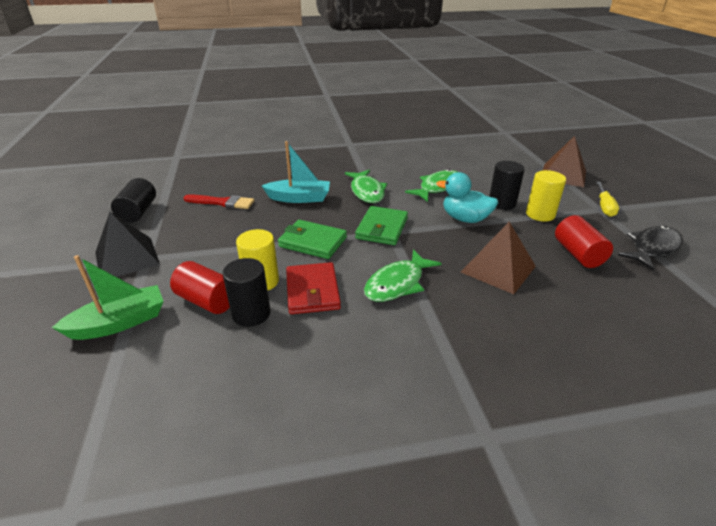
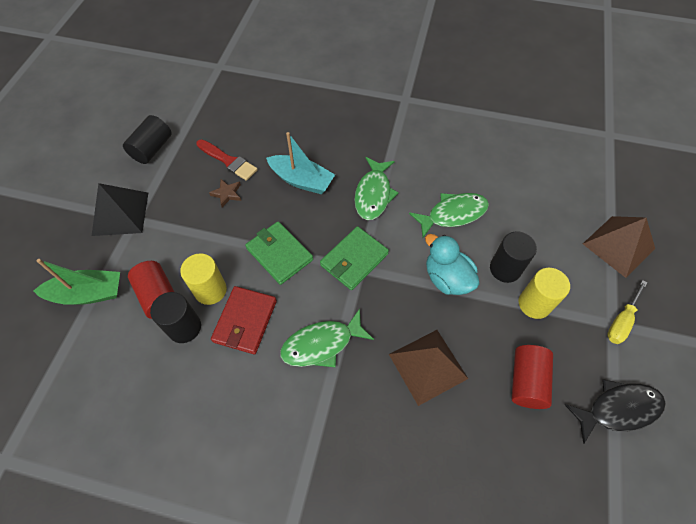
camera: 25 degrees right, 25 degrees up
none -> brown star [209,179,241,207]

